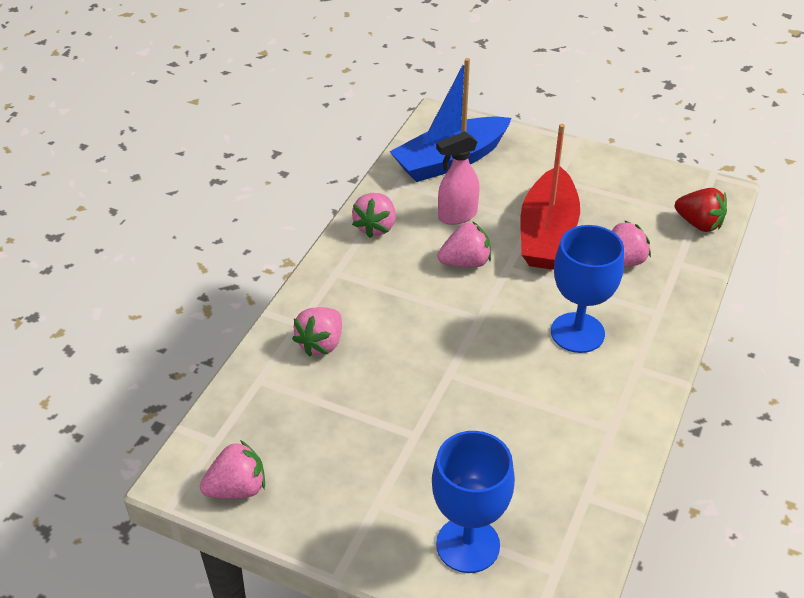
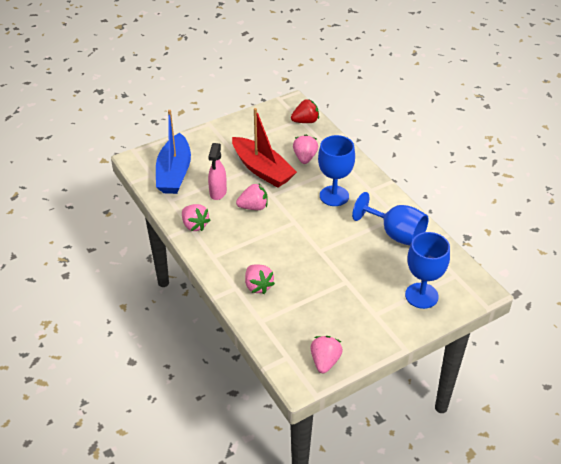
camera: 55 degrees left, 0 degrees up
pink strawberry [438,221,491,267] -> pink strawberry turned 60 degrees clockwise [236,184,268,210]
none -> blue goblet [352,192,429,246]

